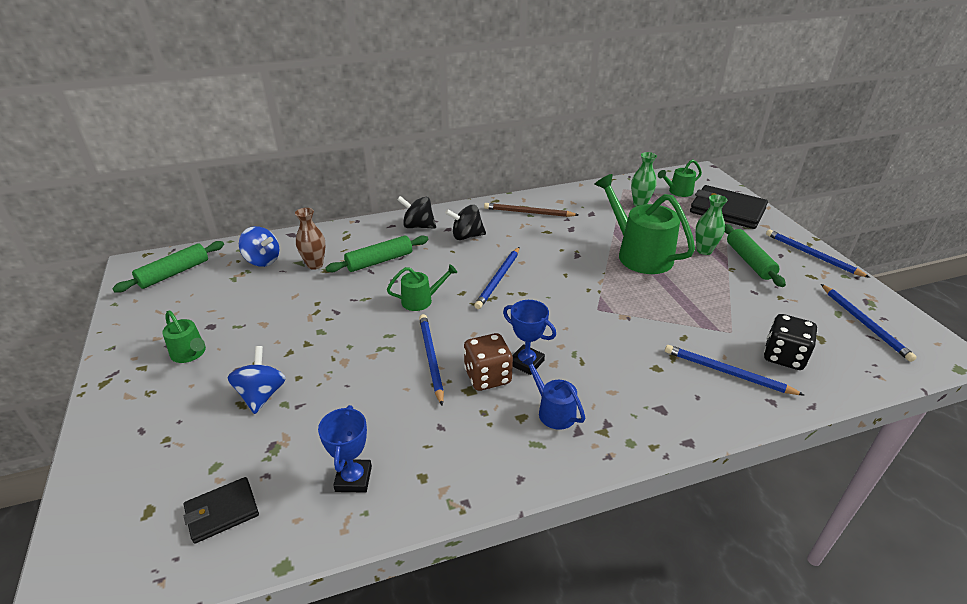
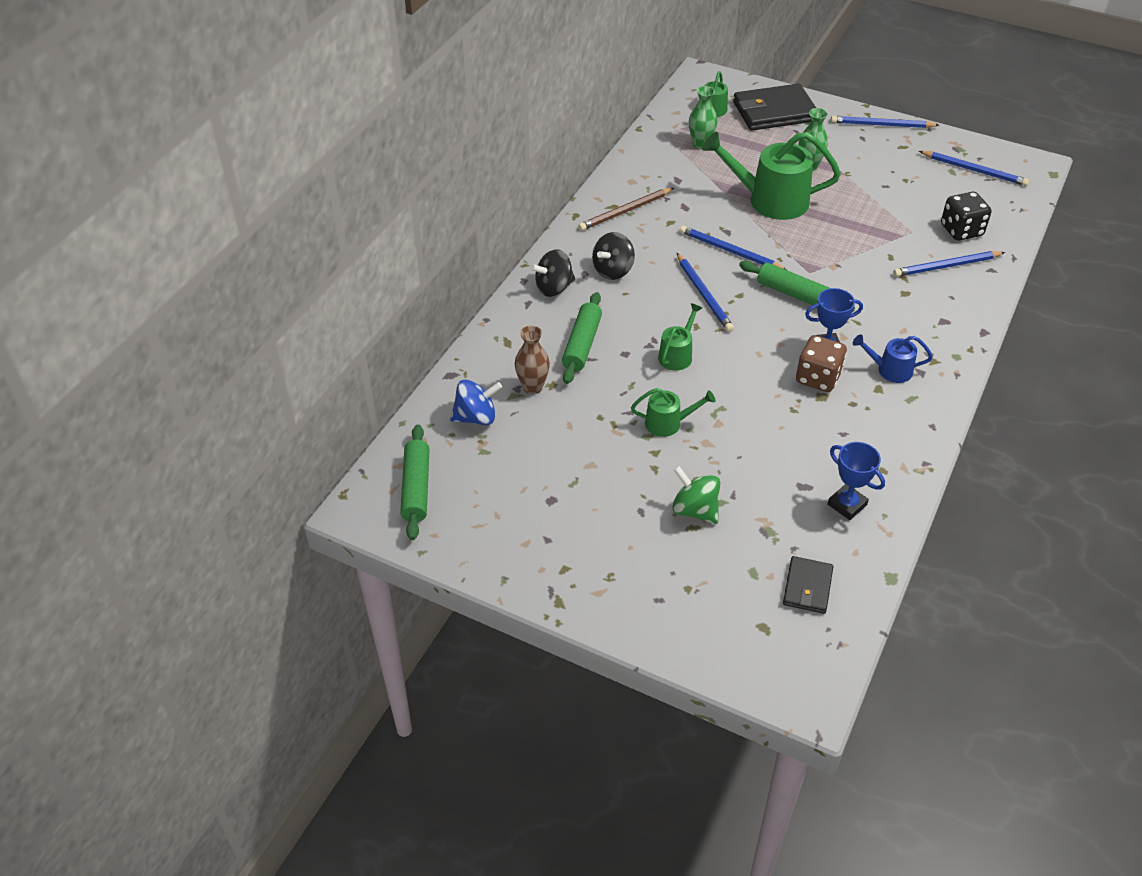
camera: 45 degrees left, 10 degrees up
green watering can [162,311,206,363] -> green watering can moved to [631,388,716,437]
blue spinning top [228,346,286,414] -> green spinning top [672,466,720,524]
blue pencil [419,314,444,406] -> blue pencil moved to [680,225,788,271]
green rolling pin [725,224,786,287] -> green rolling pin moved to [739,261,855,312]

